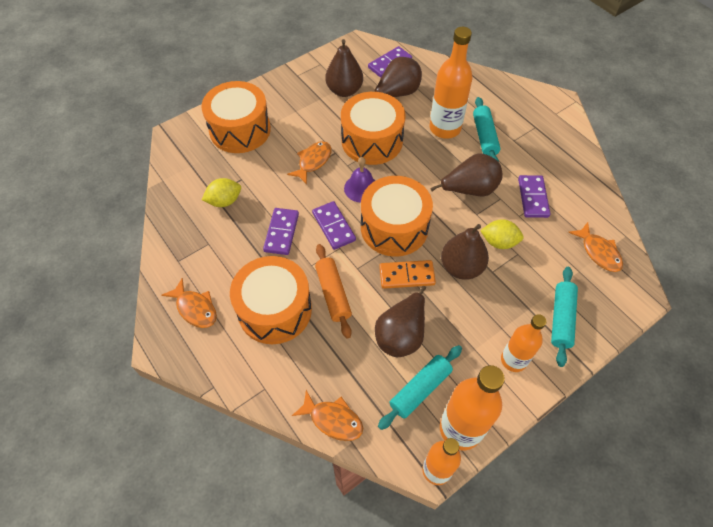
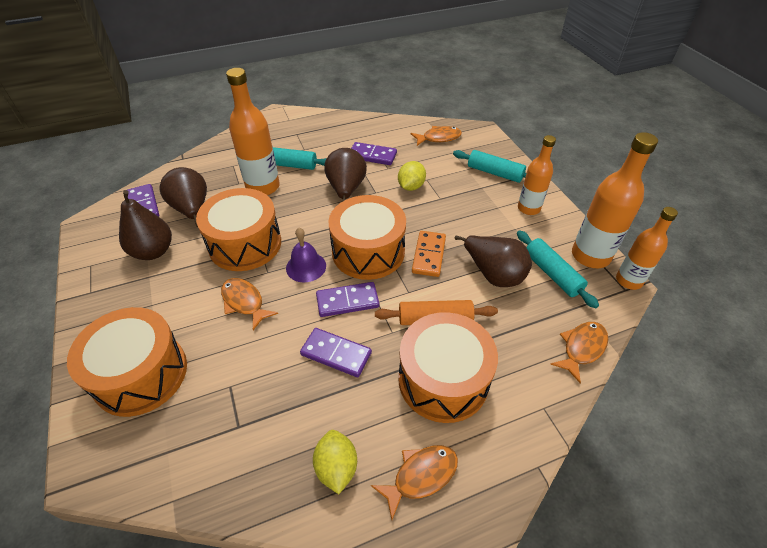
camera: 75 degrees left, 10 degrees down
yellow lemon [202,178,241,207] -> yellow lemon moved to [313,430,357,494]
brown pear [441,224,489,280] -> none

